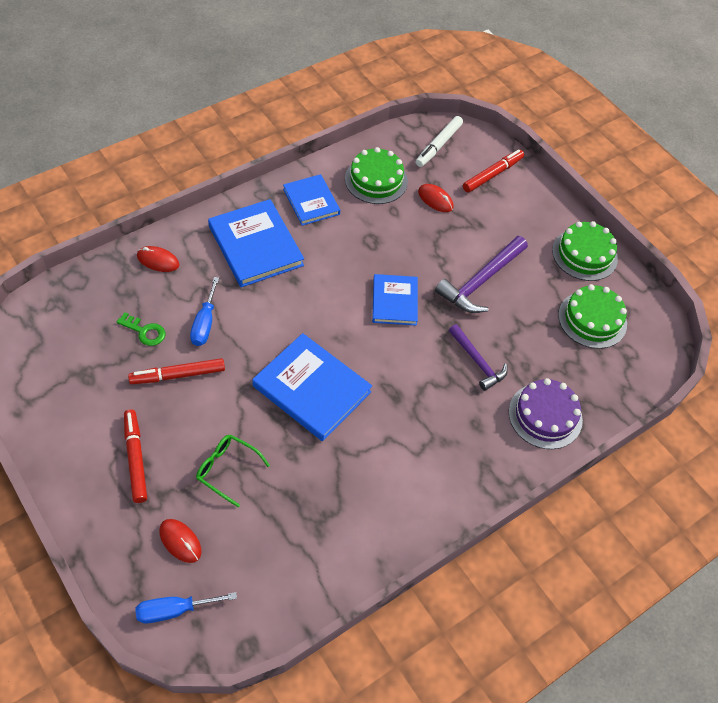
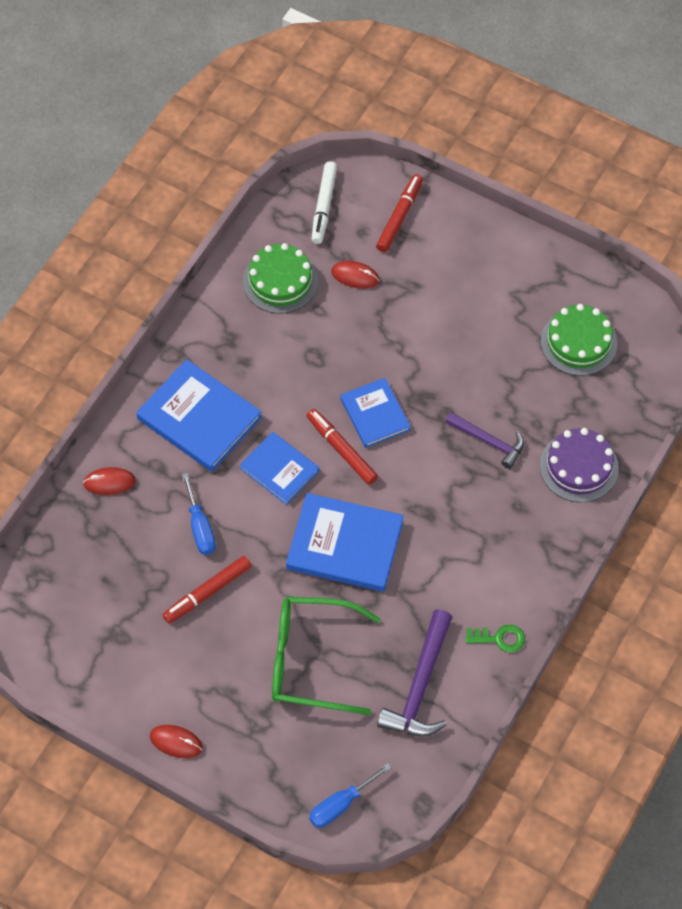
camera: 20 degrees left, 5 degrees up
green key [117,312,165,346] -> green key moved to [465,625,525,652]
red marker [124,409,147,503] -> red marker moved to [306,409,378,485]
red mouse [159,519,202,563] -> red mouse moved to [150,725,203,758]
green glasses [196,434,270,507] -> green glasses [272,597,381,715], size x1.85
blue book [283,174,340,226] -> blue book moved to [240,432,319,505]
purple hammer [435,236,528,313] -> purple hammer moved to [377,610,452,737]
green cake [552,221,618,281] -> none

